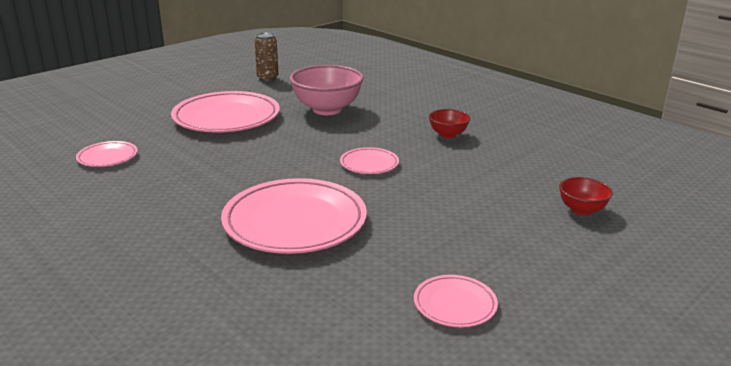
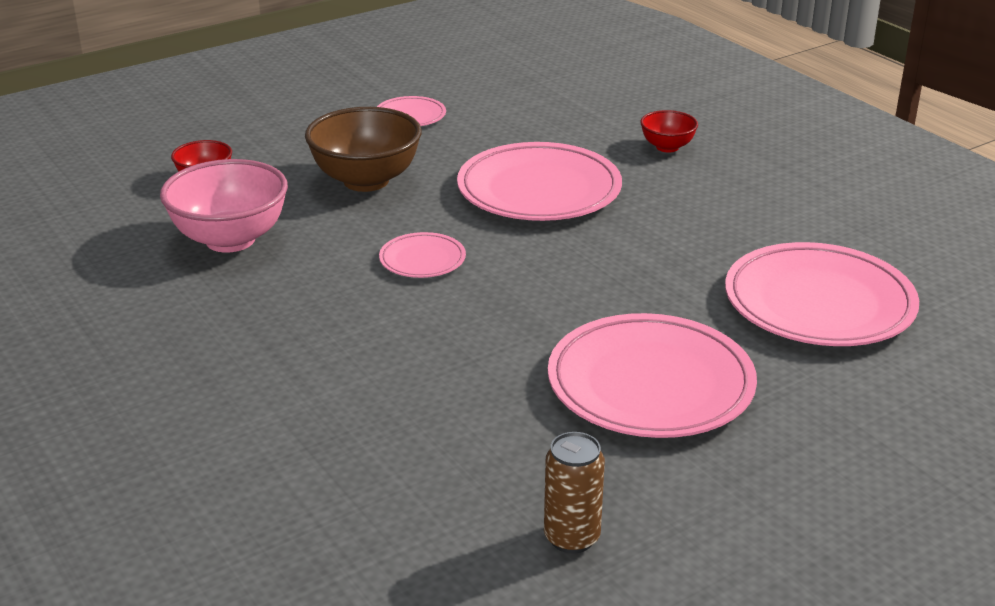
camera: 170 degrees left, 5 degrees up
pink plate [76,141,138,167] -> pink plate [725,242,919,346], size x2.07
pink bowl [290,65,364,115] -> pink bowl moved to [160,159,288,253]
red bowl [429,109,470,139] -> red bowl moved to [640,110,698,153]
none -> brown bowl [305,107,422,192]

